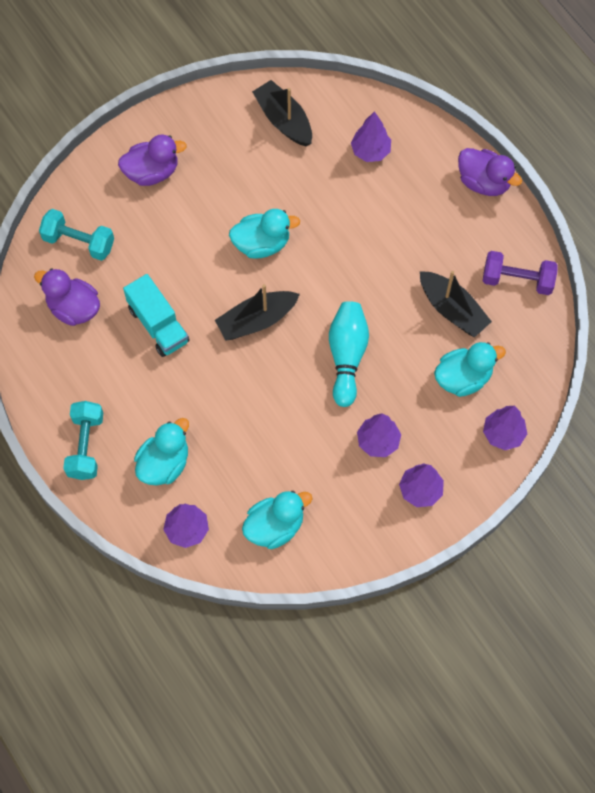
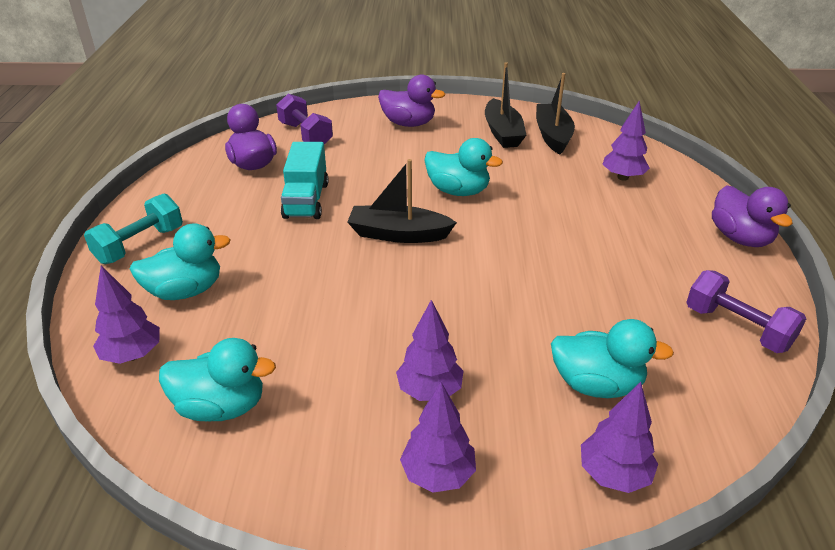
camera: 35 degrees right, 30 degrees down
turquoise dumbbell [39,209,114,261] -> purple dumbbell [276,94,333,144]
turquoise bowling pin [329,301,369,407] -> none
black boat [420,271,492,337] -> black boat moved to [485,62,526,148]

